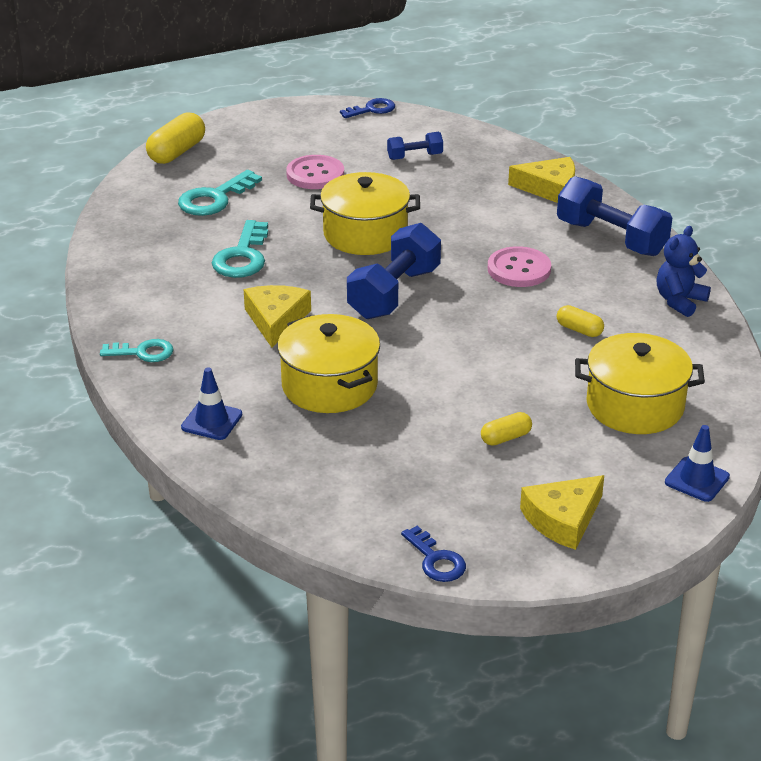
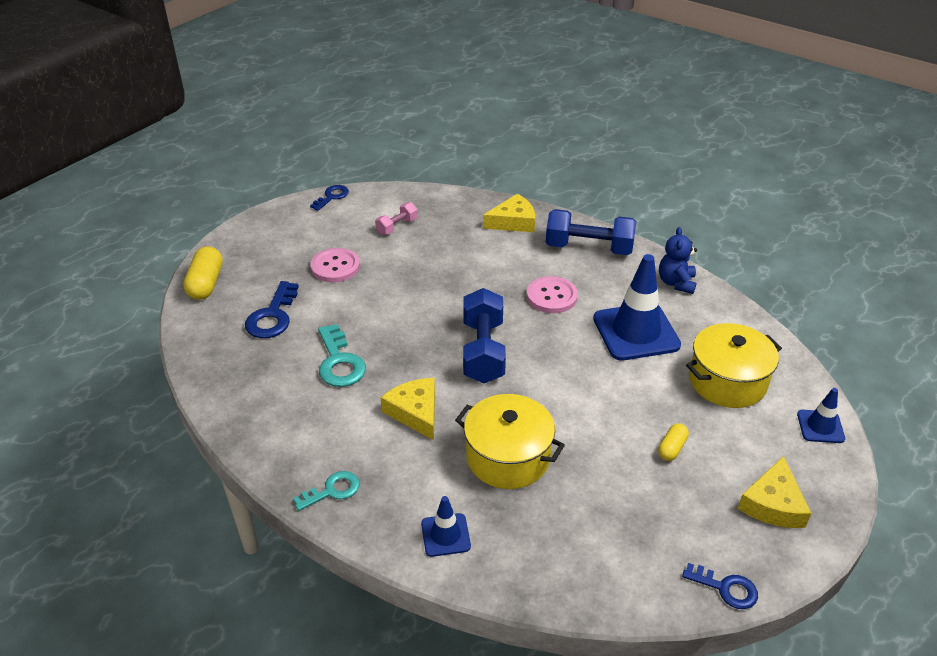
camera: 30 degrees left, 5 degrees up
turquoise key [178,170,262,216] -> blue key [245,281,299,338]
yellow pot [310,172,420,255] -> none
blue dumbbell [387,132,443,160] -> pink dumbbell [375,202,418,235]
yellow capsule [557,305,604,337] -> blue traffic cone [593,254,681,361]

